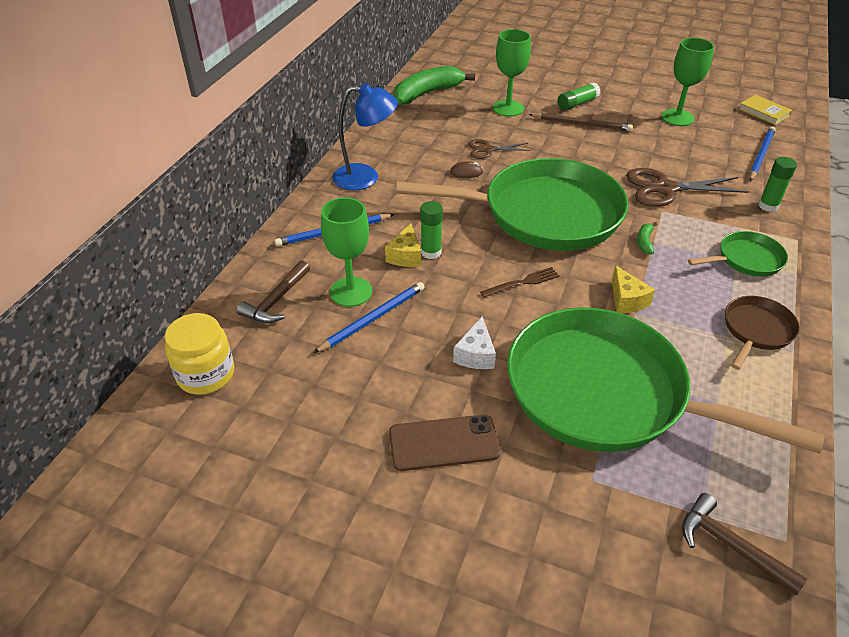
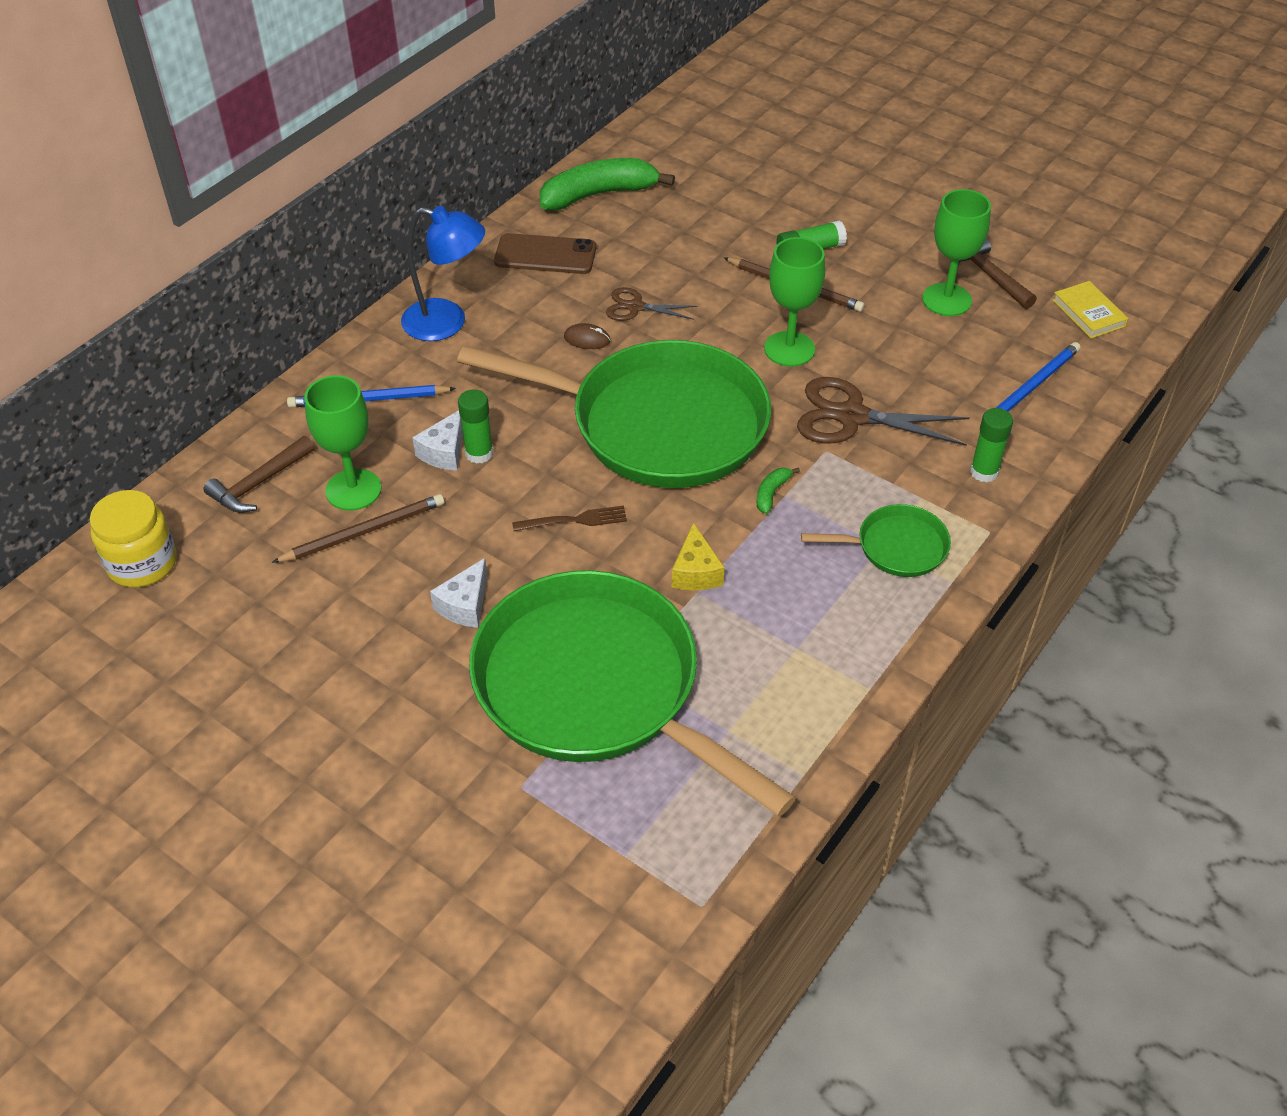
camera: 15 degrees right, 5 degrees up
blue pencil [313,282,424,353] -> brown pencil [272,494,444,563]
yellow cheese [385,223,421,267] -> white cheese [412,410,463,471]
brown phone [389,415,500,471] -> brown phone moved to [494,233,596,274]
green goblet [493,29,531,117] -> green goblet moved to [764,237,825,367]
brown hammer [682,493,807,595] -> brown hammer moved to [958,239,1037,309]
brown pan [725,296,800,370] -> none

